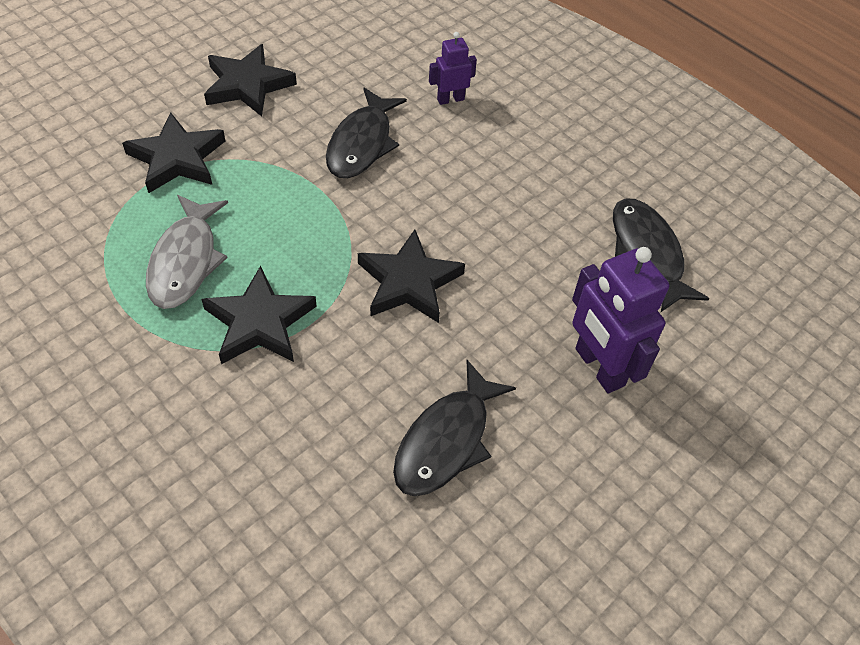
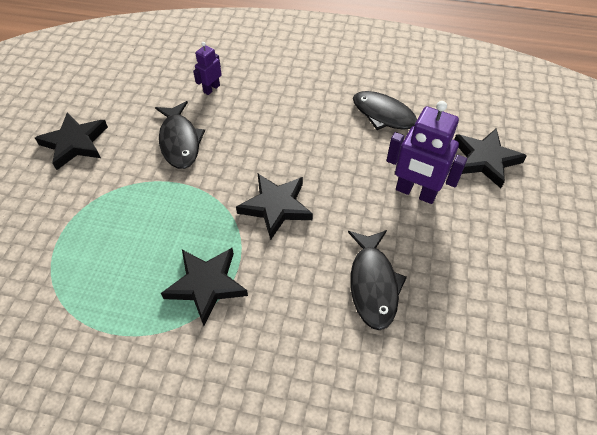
camera: 30 degrees left, 0 degrees up
black star [122,112,225,193] -> black star moved to [454,128,527,188]
grey fish [146,195,228,309] -> none

